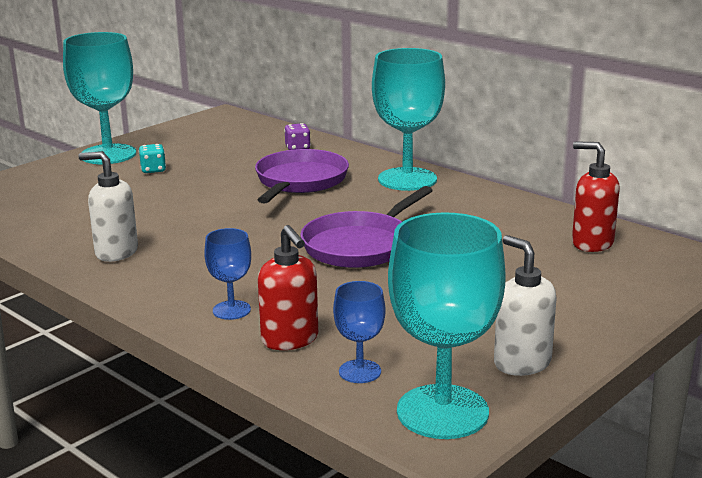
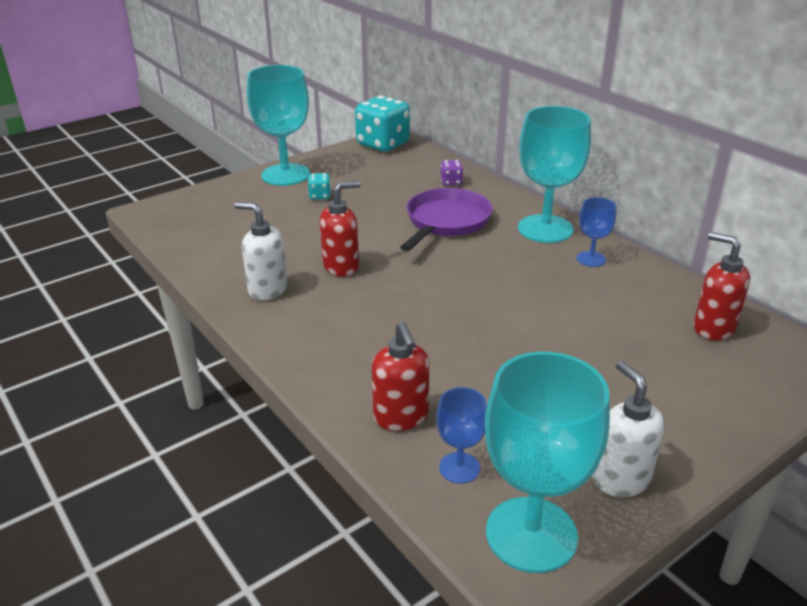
camera: 10 degrees right, 10 degrees up
blue goblet [204,228,251,320] -> blue goblet moved to [577,197,616,267]
purple pan [300,186,433,268] -> none
none -> red soap dispenser [320,181,361,276]
none -> turquoise dice [355,96,410,152]

